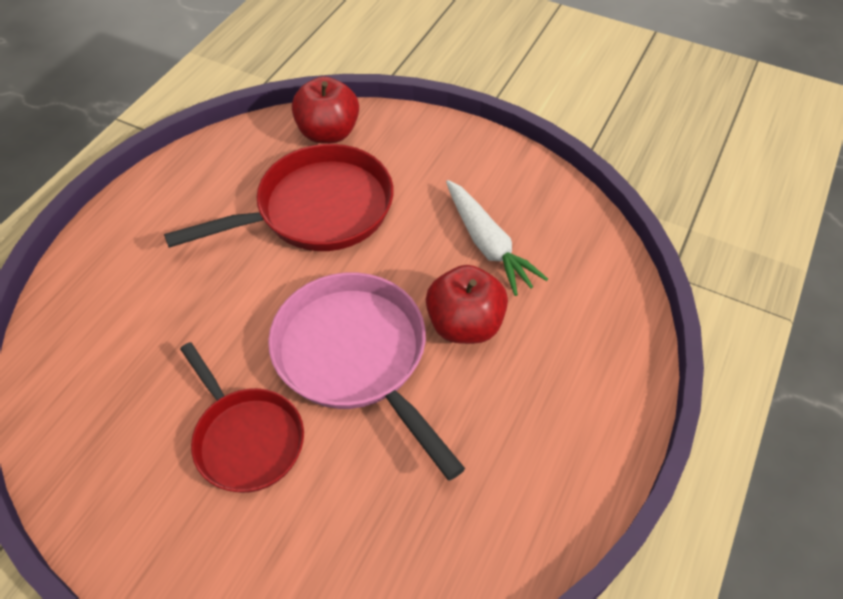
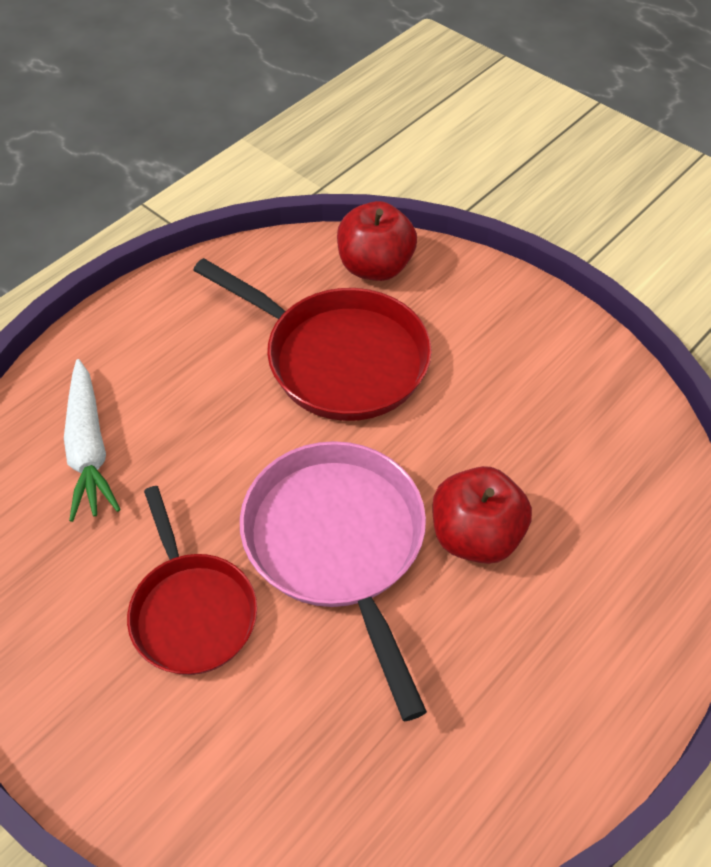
camera: 15 degrees right, 0 degrees up
red pan [164,144,394,251] -> red pan turned 45 degrees clockwise [193,258,432,421]
white carrot [446,180,548,296] -> white carrot moved to [64,359,121,522]

